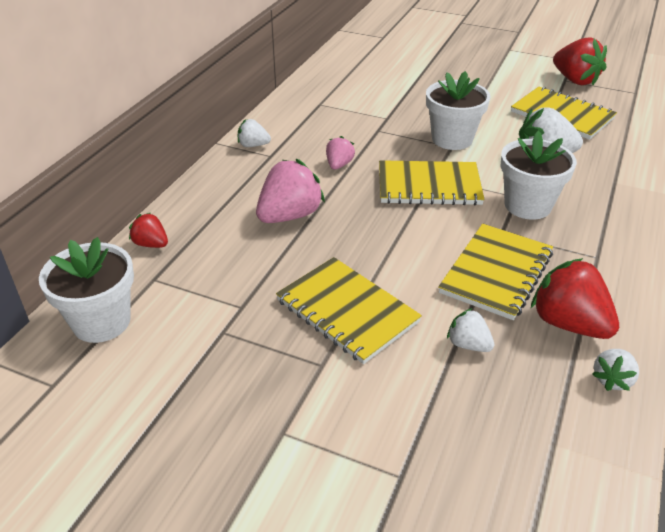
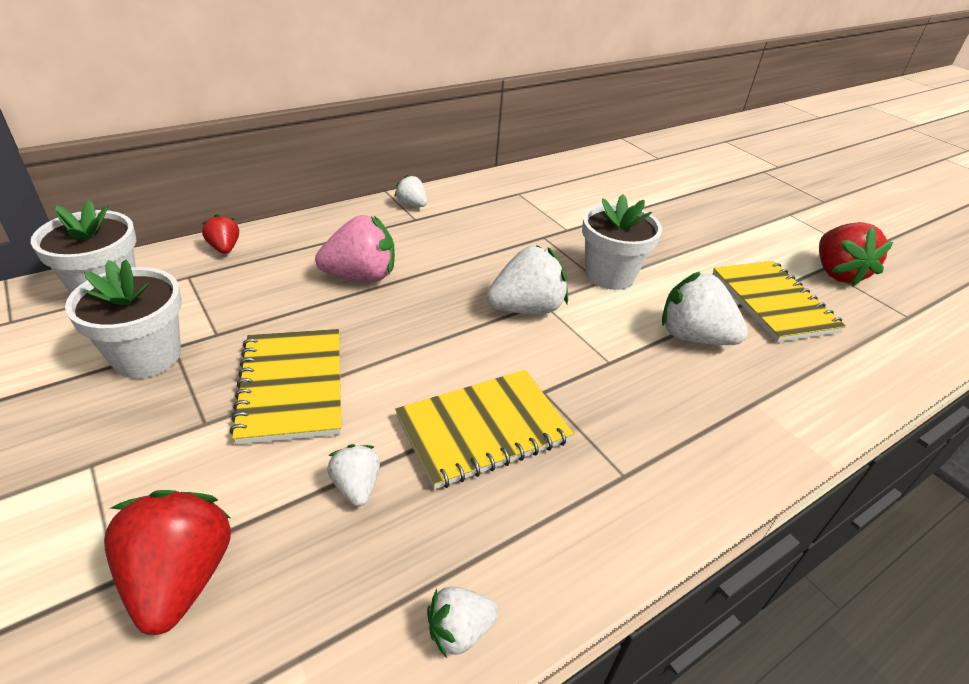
camera: 30 degrees right, 0 degrees up
pink strawberry [326,136,355,169] -> none
yellow notebook [379,160,485,205] -> white strawberry [487,245,568,314]
white flower pot [500,130,577,220] -> white flower pot moved to [65,260,182,378]
red strawberry [531,258,619,339] -> red strawberry moved to [104,490,231,635]

